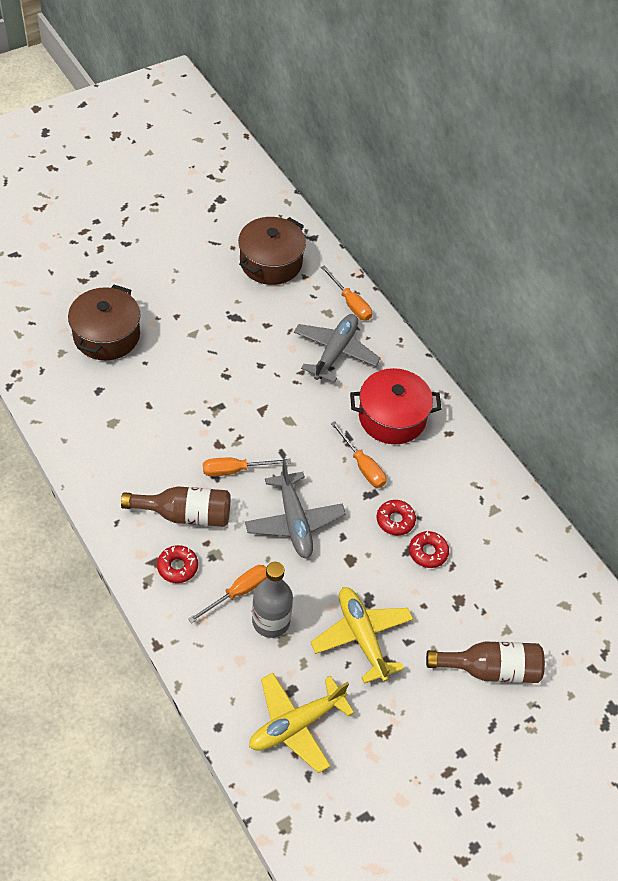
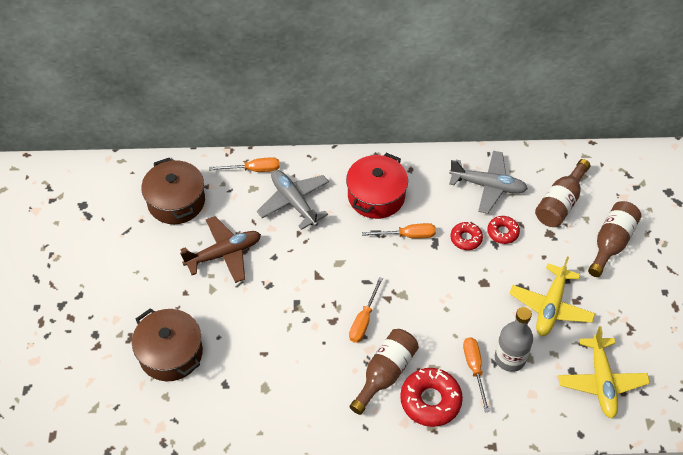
camera: 55 degrees left, 0 degrees up
red donut [157,545,198,583] -> red donut [400,368,463,427], size x1.72
grey plane [245,460,346,558] -> grey plane moved to [449,151,528,214]
yellow plane [311,587,413,684] -> yellow plane turned 75 degrees counterclockwise [509,256,595,336]
none -> brown plane [180,216,261,283]
none -> brown bottle [535,159,590,227]

